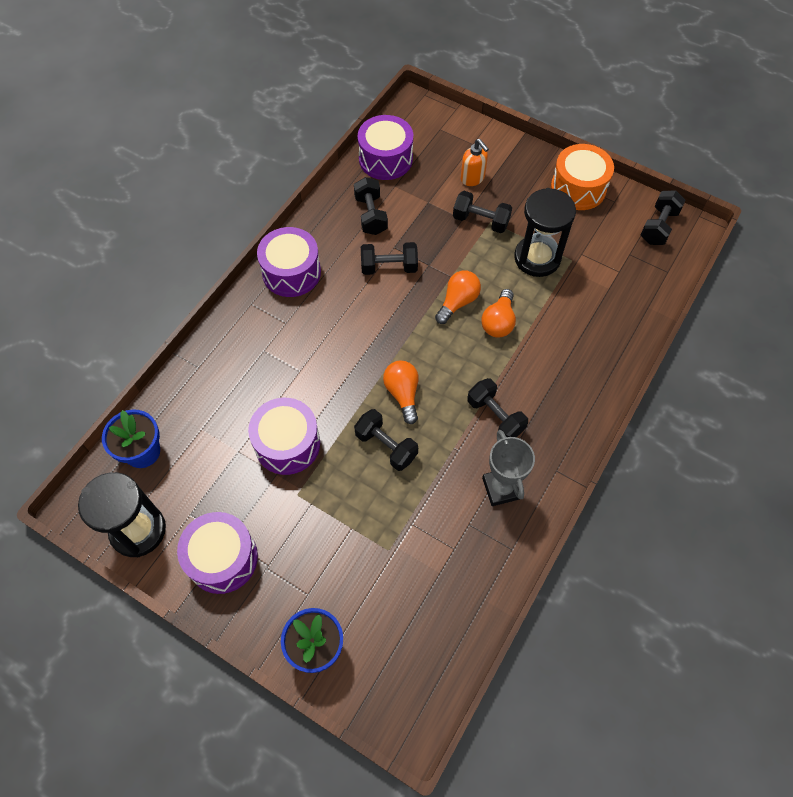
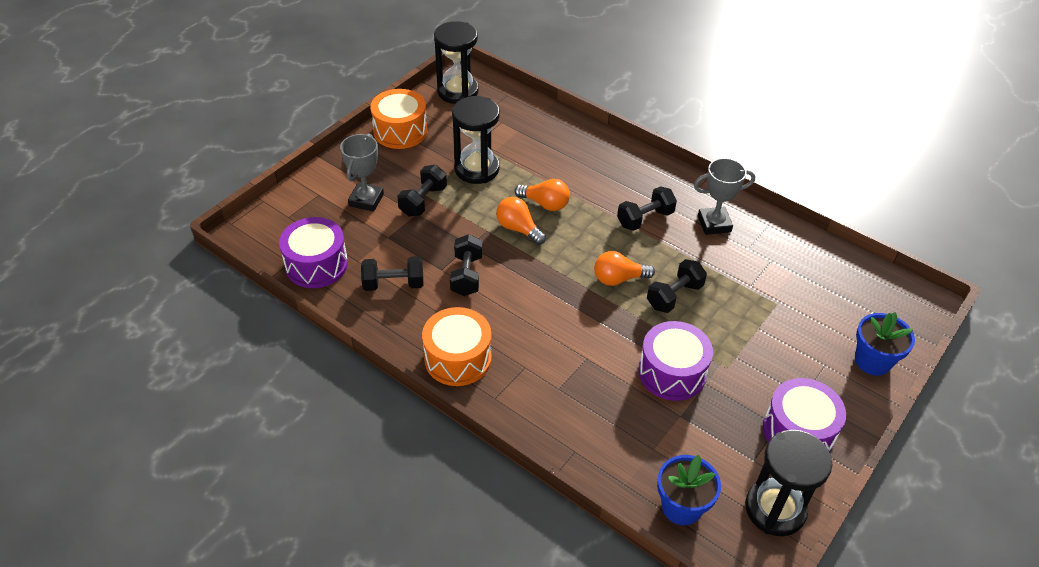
camera: 85 degrees left, 15 degrees down
purple drum [257,227,321,297] -> orange drum [422,307,492,386]
orange soap dispenser [461,139,489,186] -> grey trophy [340,134,384,212]
black dumbbell [641,190,686,245] -> black hourglass [434,21,479,104]

